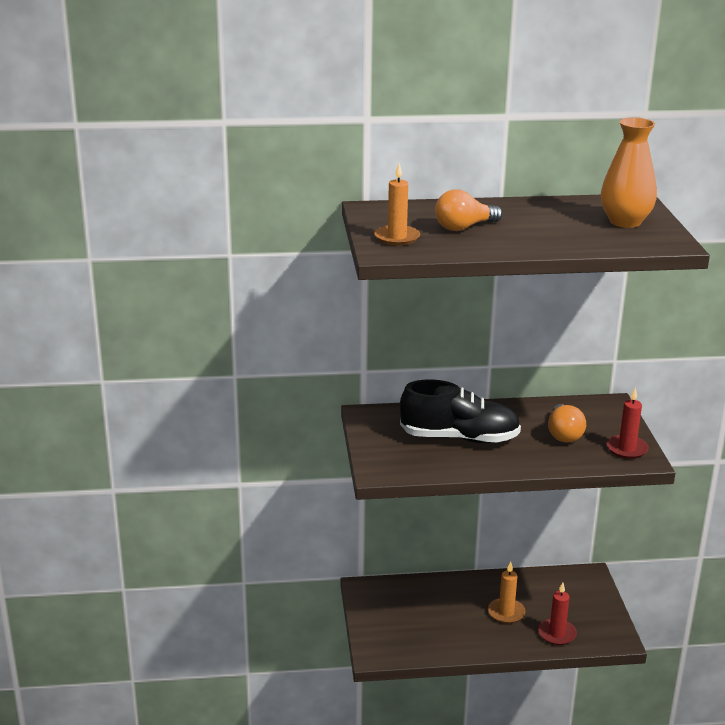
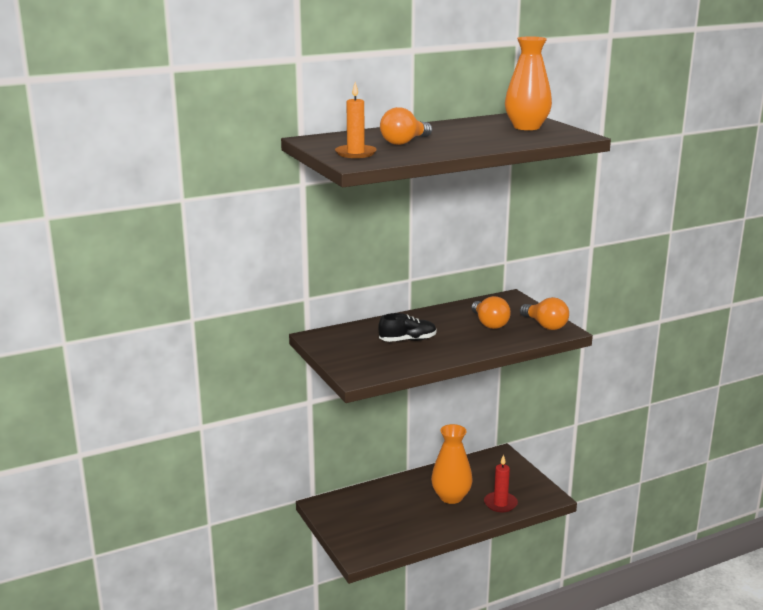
camera: 20 degrees left, 5 degrees down
black shoe [400,380,521,443] -> black shoe [378,313,437,342], size x0.56
orange candle [488,561,526,624] -> orange vase [431,424,473,504]
red candle [606,388,649,459] -> orange light bulb [520,297,569,330]

